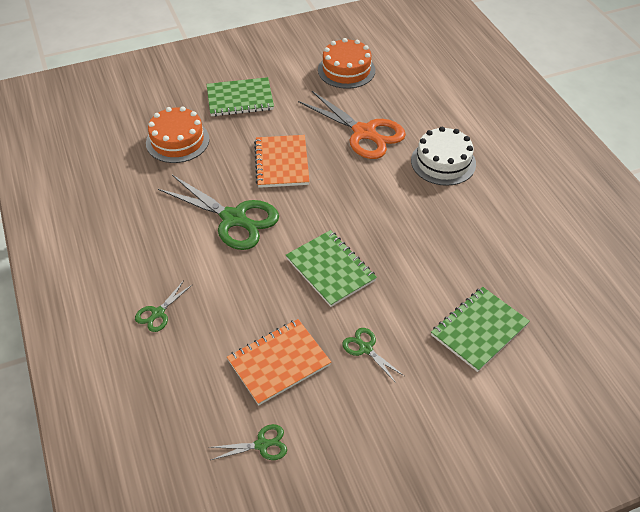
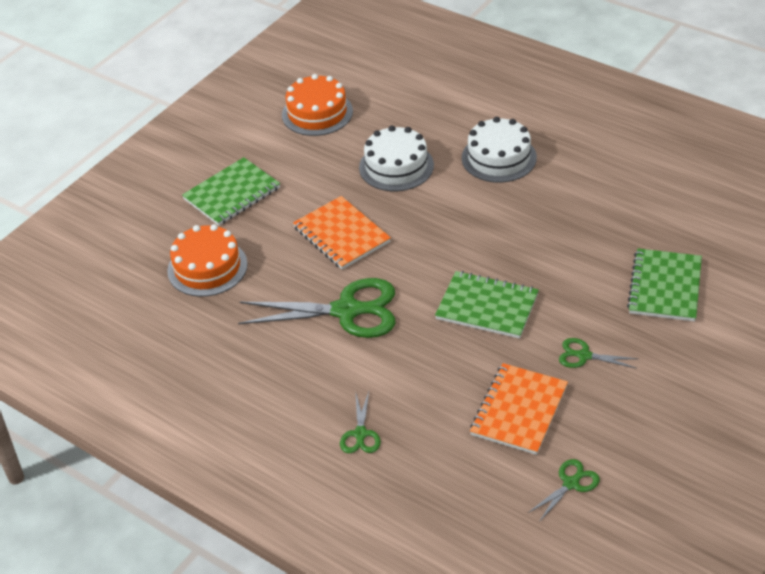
camera: 30 degrees left, 5 degrees down
orange scissors [298,91,406,159] -> white cake [359,126,434,191]

